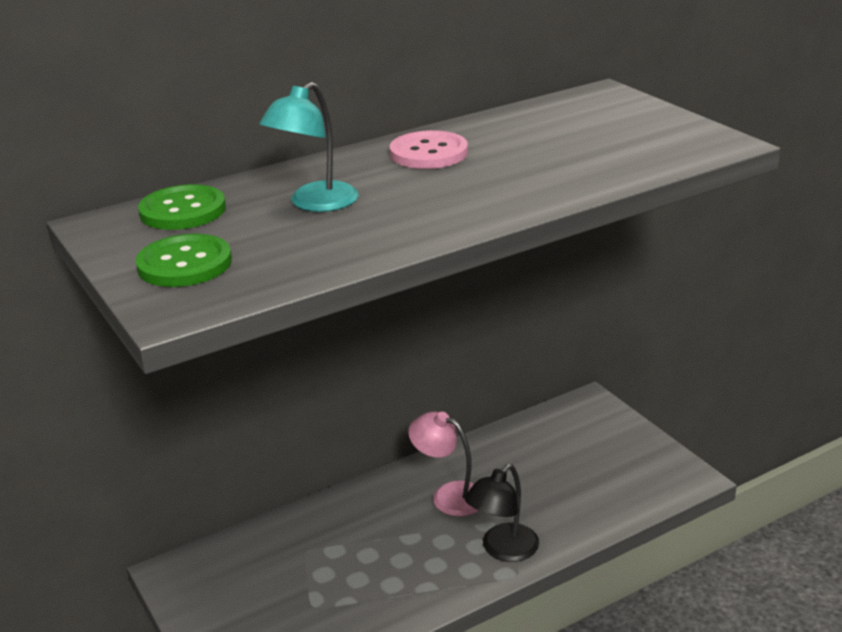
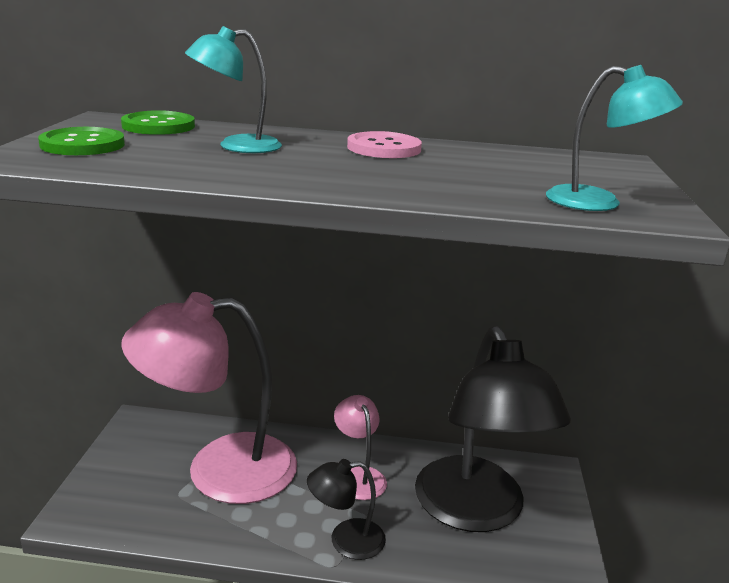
camera: 35 degrees right, 5 degrees down
none -> pink lamp [121,292,297,504]
none -> black lamp [415,326,571,532]
none -> turquoise lamp [546,65,683,211]

